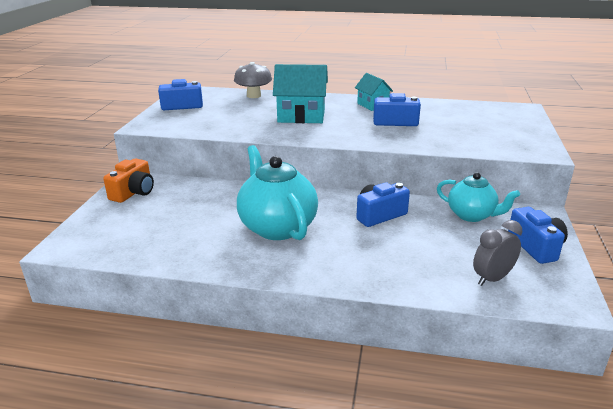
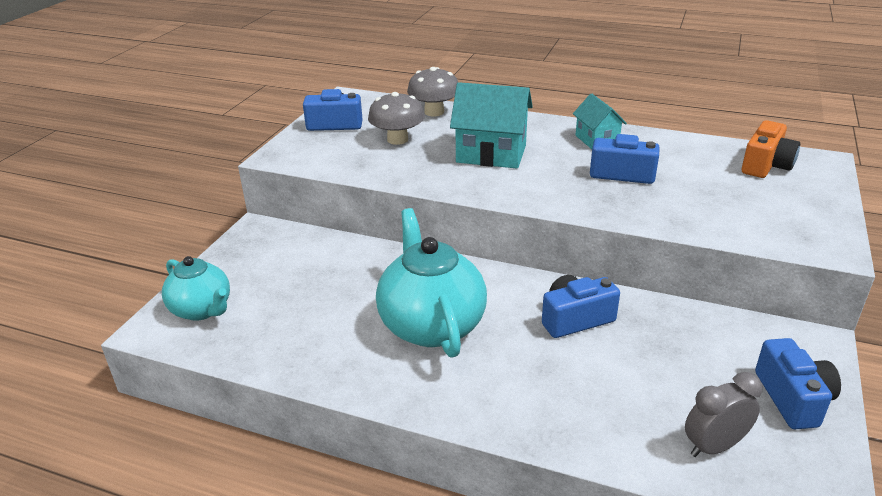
camera: 10 degrees right, 5 degrees up
orange camera [103,158,154,203] -> orange camera moved to [741,120,800,178]
turquoise teapot [437,172,520,222] -> turquoise teapot moved to [162,256,230,321]
none -> grey mushroom [368,92,425,145]

